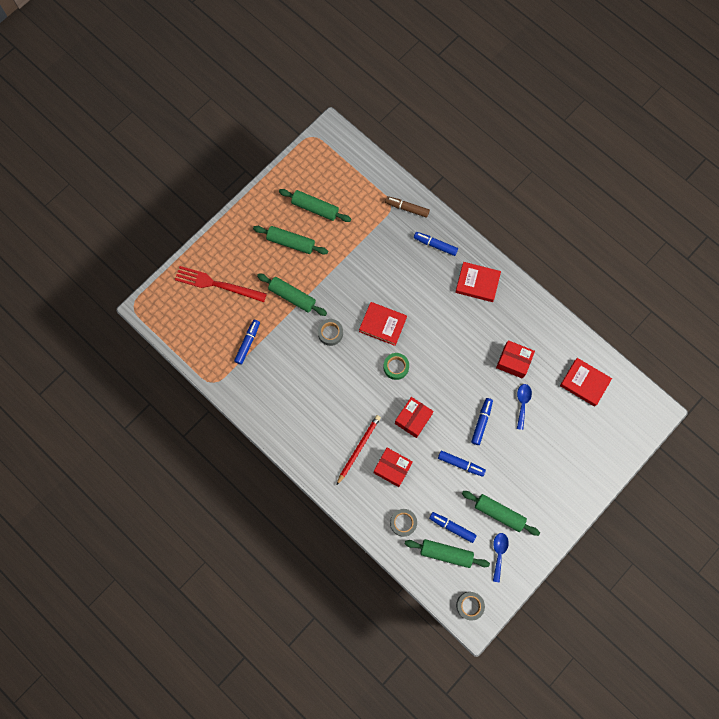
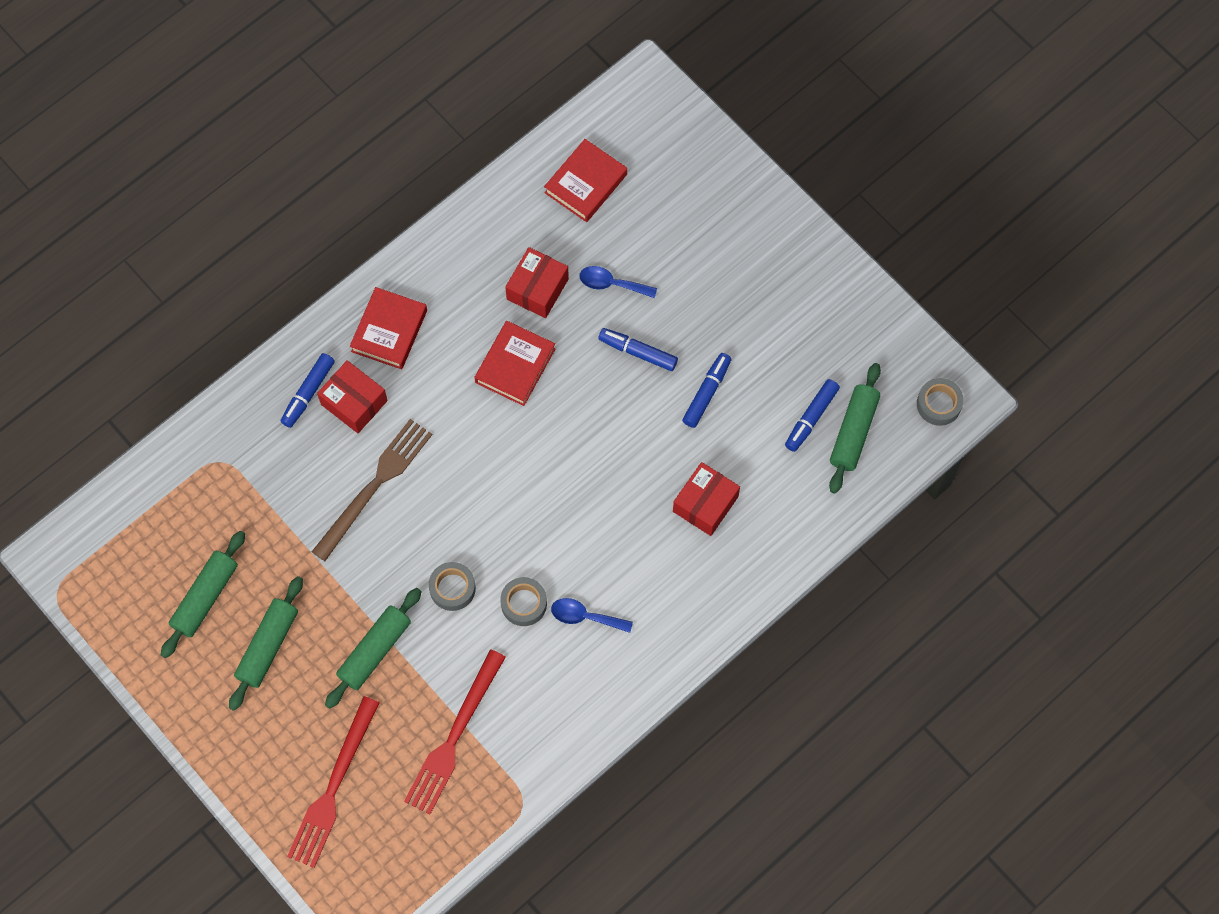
camera: 85 degrees left, 5 degrees down
blue marker [234,320,260,365] -> red fork [404,649,506,814]
red pencil [337,415,381,485] -> none
red book [359,302,407,346] -> red book moved to [474,321,555,406]
green tape [383,353,409,380] -> none
brown marker [385,196,430,218] -> none
grey tape [390,509,417,537] -> grey tape moved to [500,577,547,626]
red box [395,397,434,438] -> red box moved to [317,360,388,433]
green rolling pin [462,491,540,536] -> none
blue spoon [493,533,509,582] -> blue spoon moved to [551,598,633,633]
none -> brown fork [312,419,432,561]

